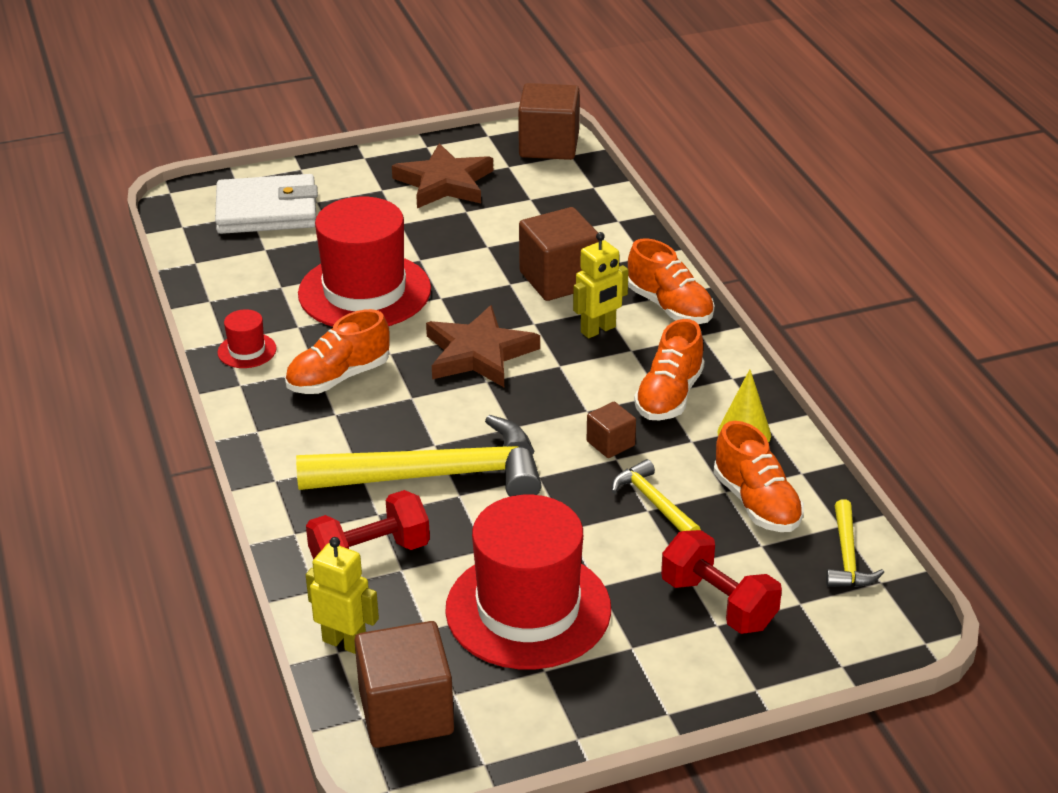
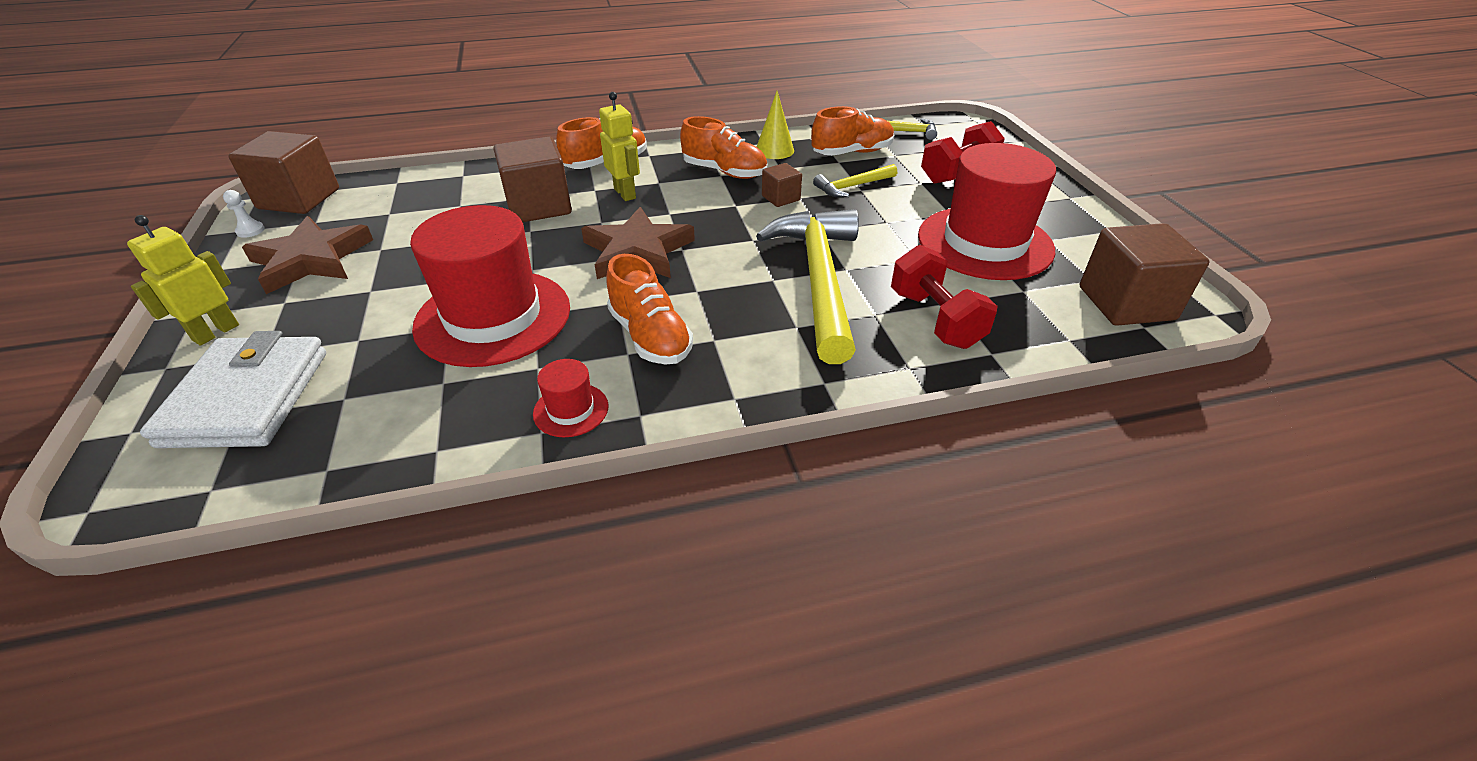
camera: 85 degrees left, 5 degrees up
yellow robot [306,537,379,654] -> yellow robot moved to [127,215,239,346]
none -> white pawn [223,190,265,238]

